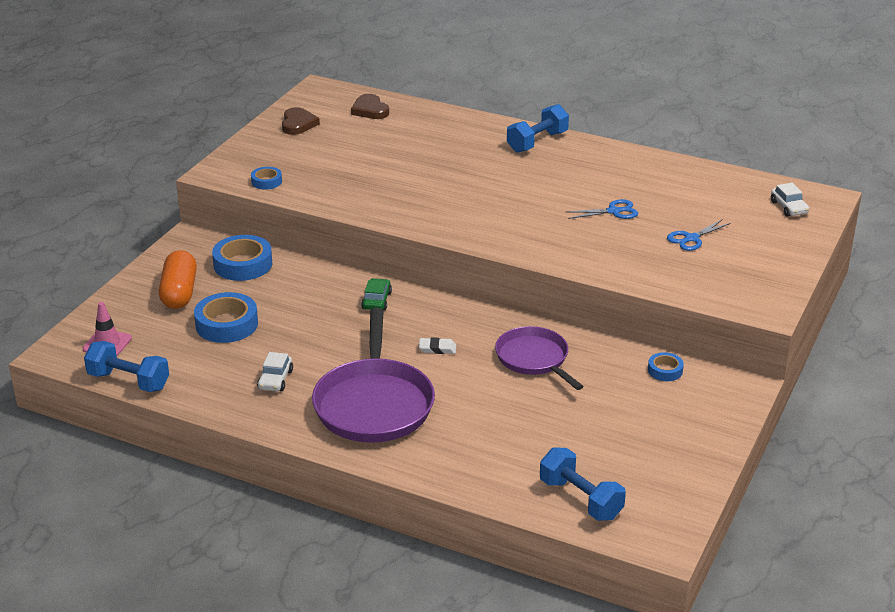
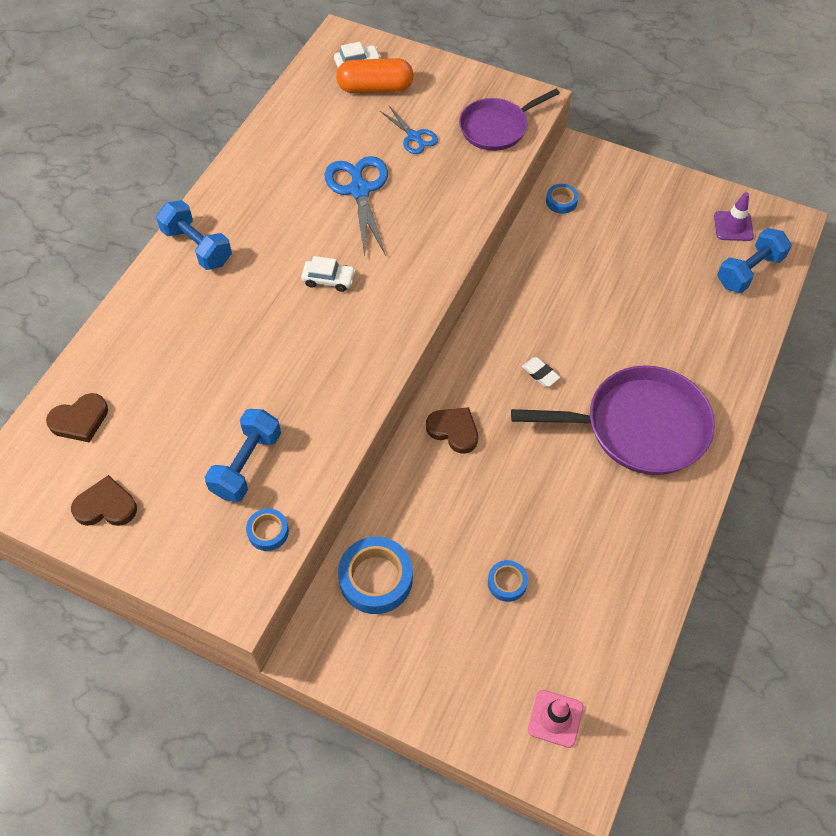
camera: 90 degrees left, 25 degrees up
blue dumbbell [84,341,169,392] -> blue dumbbell moved to [205,409,281,502]
orange capsule [159,250,197,309] -> orange capsule moved to [336,58,414,93]
blue tape [194,292,258,343] -> blue tape [488,560,528,602], size x0.54
white car [257,352,293,391] -> white car moved to [301,256,356,292]
green car [361,278,392,311] -> brown heart [426,407,478,453]
white eraser [419,337,456,354] -> white eraser turned 45 degrees counterclockwise [522,357,560,387]
purple pan [495,326,584,390] -> purple pan moved to [459,89,560,151]
blue scissors [566,199,638,219] -> blue scissors [324,156,388,257], size x1.73
none -> purple traffic cone [714,192,754,241]

